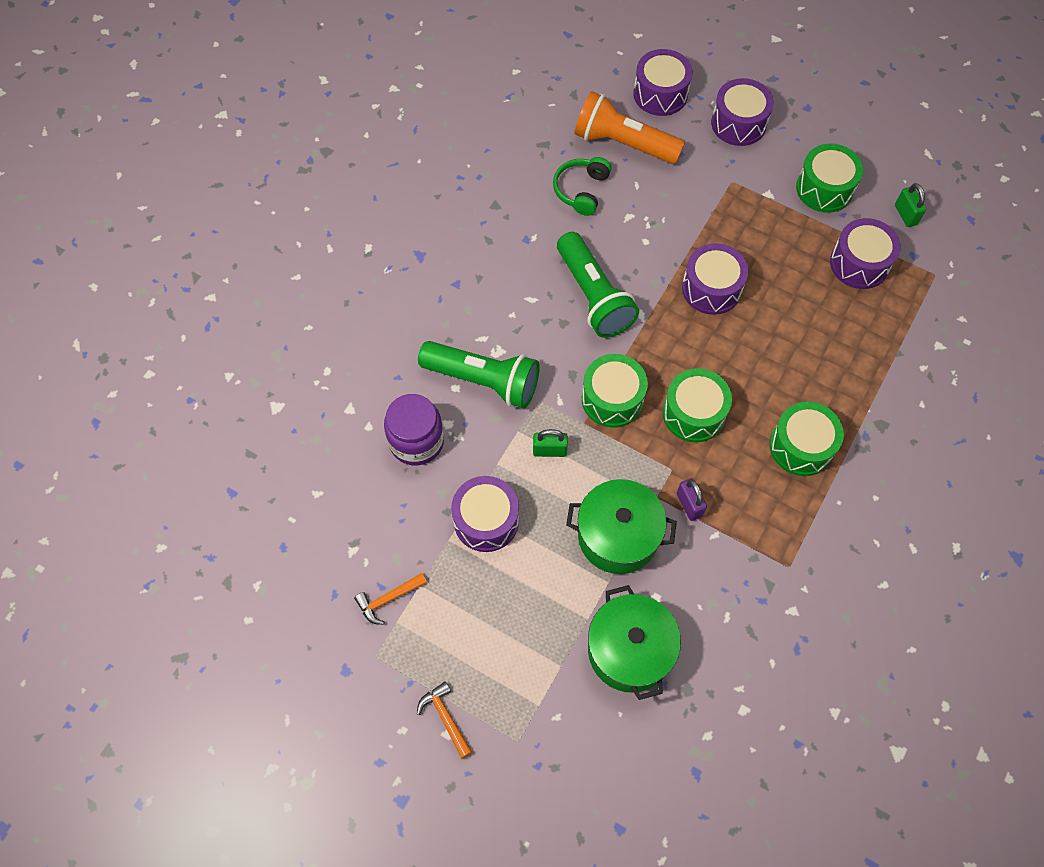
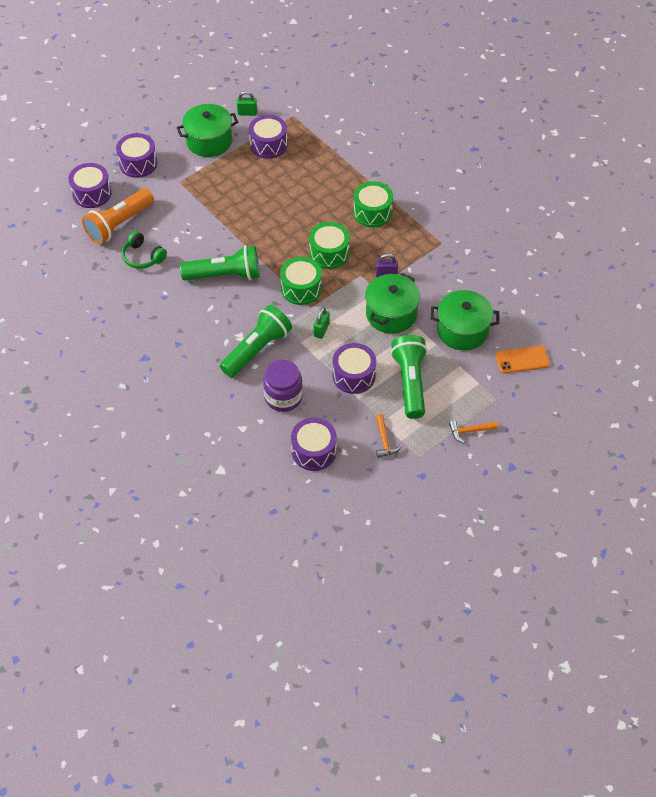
camera: 70 degrees left, 10 degrees down
purple drum [682,243,748,315] -> purple drum moved to [291,418,337,471]
green drum [796,144,863,213] -> green pot [176,104,238,157]
none -> green flashlight [391,335,427,419]
none -> orange phone [495,346,550,374]

